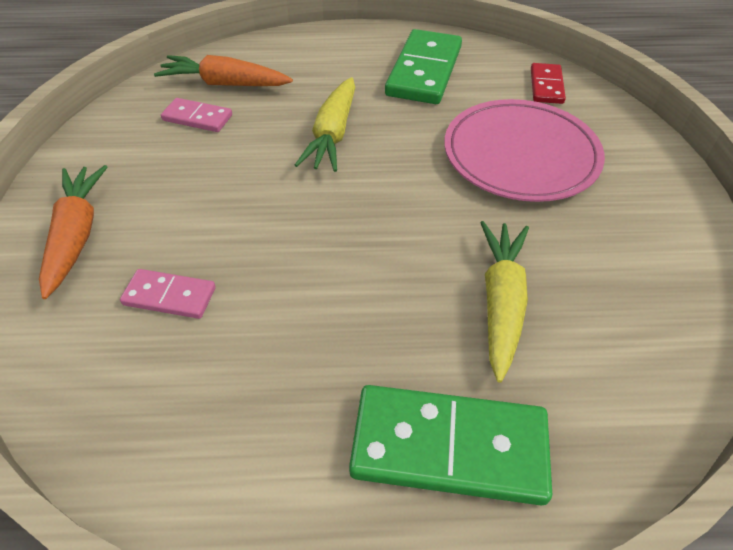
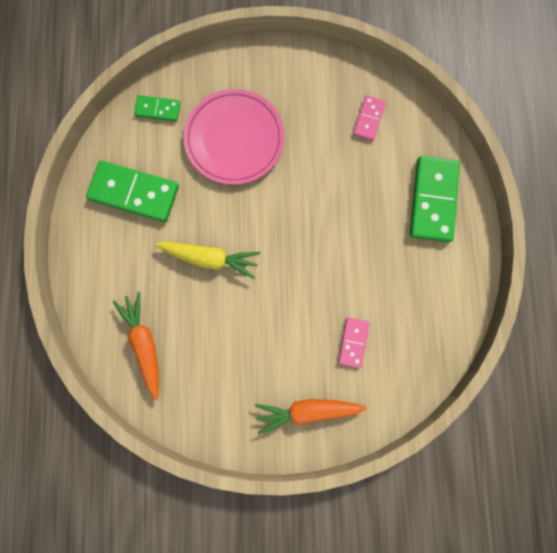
camera: 90 degrees left, 30 degrees up
orange carrot [154,55,293,86] -> orange carrot turned 150 degrees clockwise [113,292,159,400]
pink domino [161,98,232,132] -> pink domino moved to [353,95,386,141]
yellow carrot [480,221,529,383] -> none
red domino [531,63,566,104] -> green domino [134,95,180,122]

